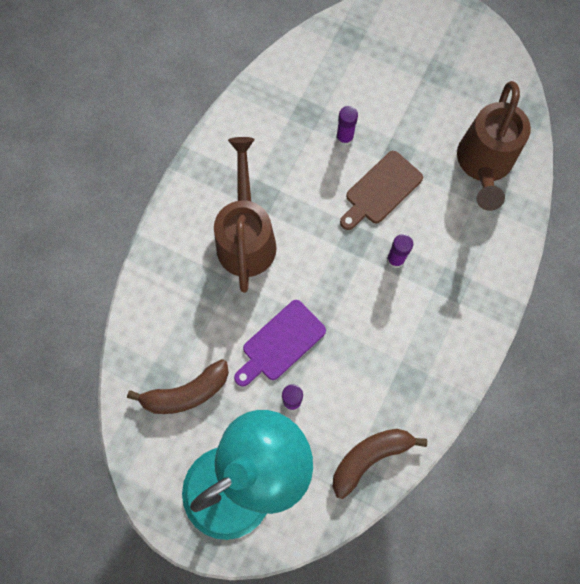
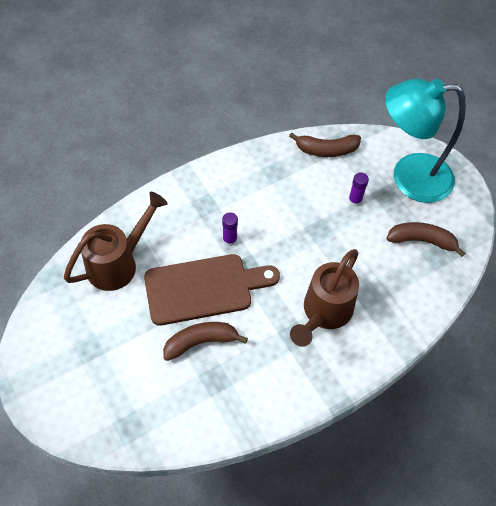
camera: 150 degrees left, 15 degrees down
purple cutting board [234,300,326,387] -> none
purple glue stick [336,106,358,146] -> brown banana [163,322,248,361]
brown cutting board [340,151,423,230] -> brown cutting board [144,254,280,326], size x1.63

